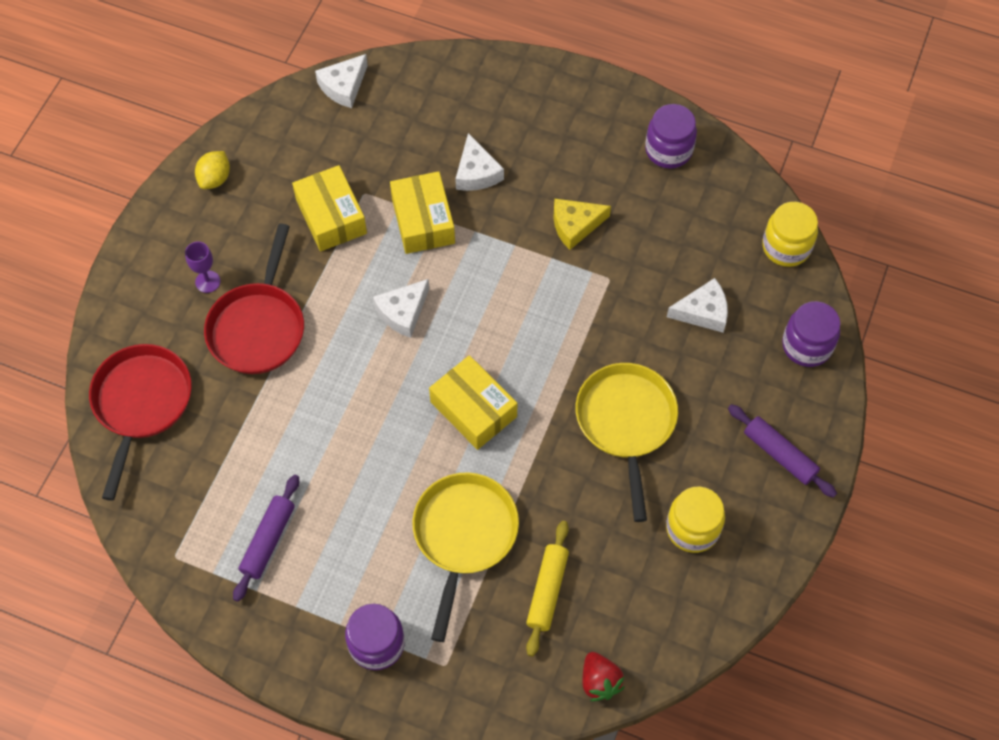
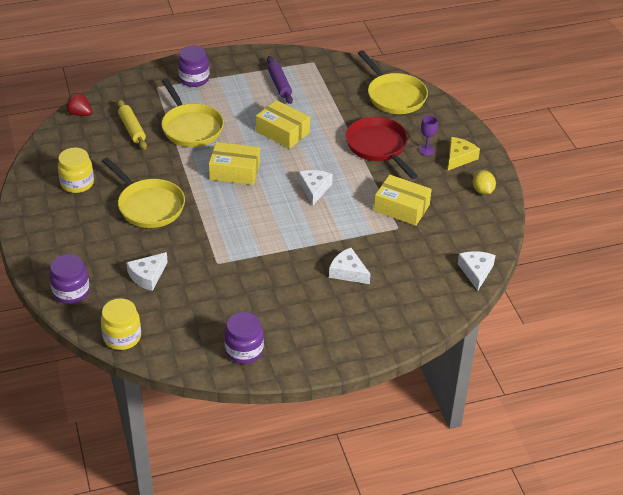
camera: 140 degrees right, 20 degrees down
red pan [89,344,192,501] -> yellow pan [358,50,428,114]
yellow box [390,171,455,254] -> yellow box moved to [256,100,310,149]
yellow cheese [553,199,611,250] -> yellow cheese moved to [448,137,480,170]
purple rolling pin [728,404,837,498] -> none

